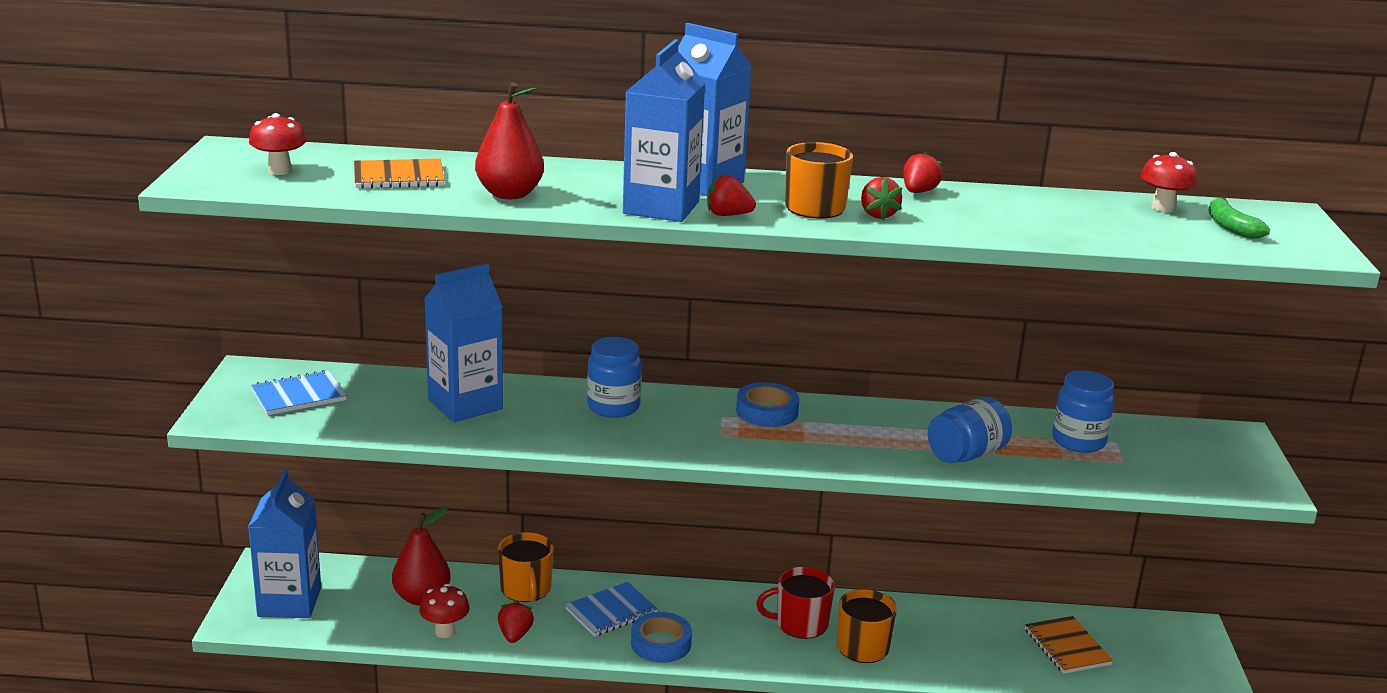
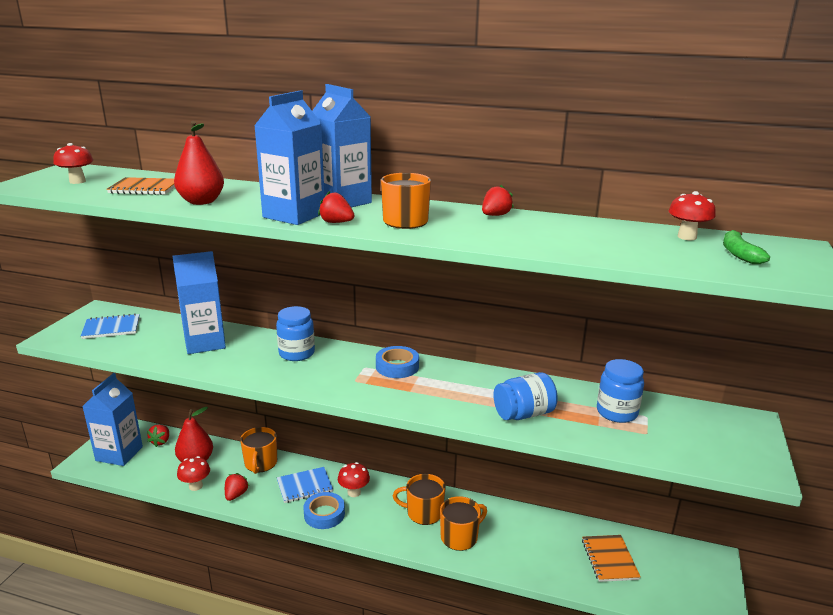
camera: 15 degrees right, 0 degrees up
red mug [756,567,835,639] -> orange mug [393,474,445,525]
red strawberry [861,177,902,220] -> red strawberry moved to [147,425,169,447]
none -> red mushroom [338,462,370,497]

